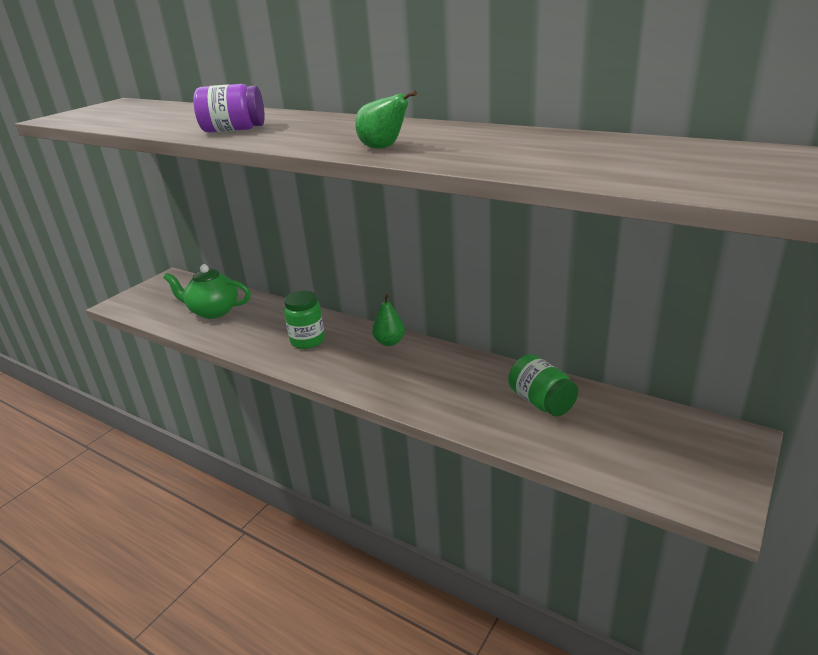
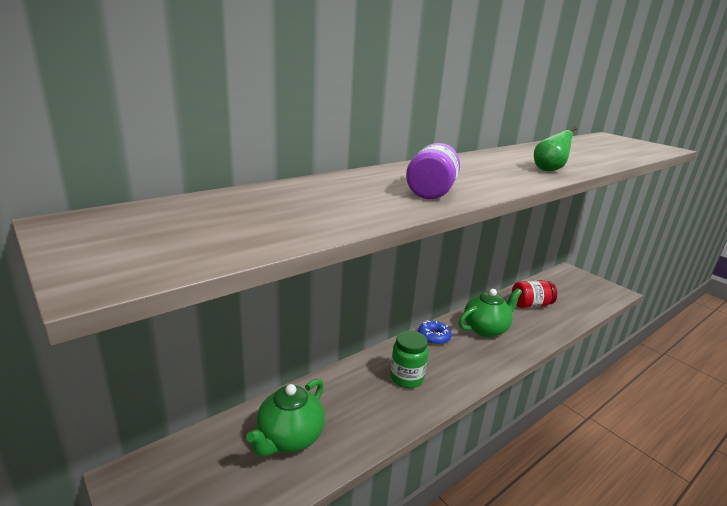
camera: 75 degrees left, 5 degrees down
green pear [372,293,405,346] -> blue donut [418,320,451,345]
green jar [508,354,578,417] -> red jar [512,280,557,308]
none -> green teapot [458,288,522,337]

